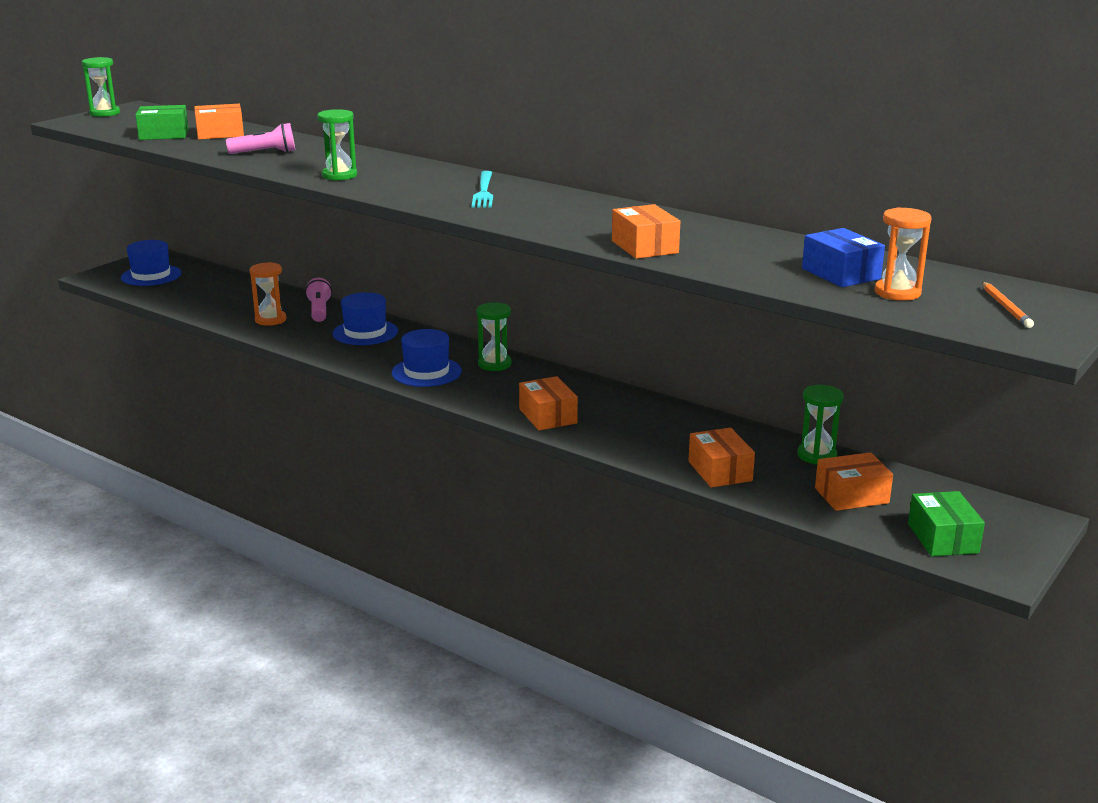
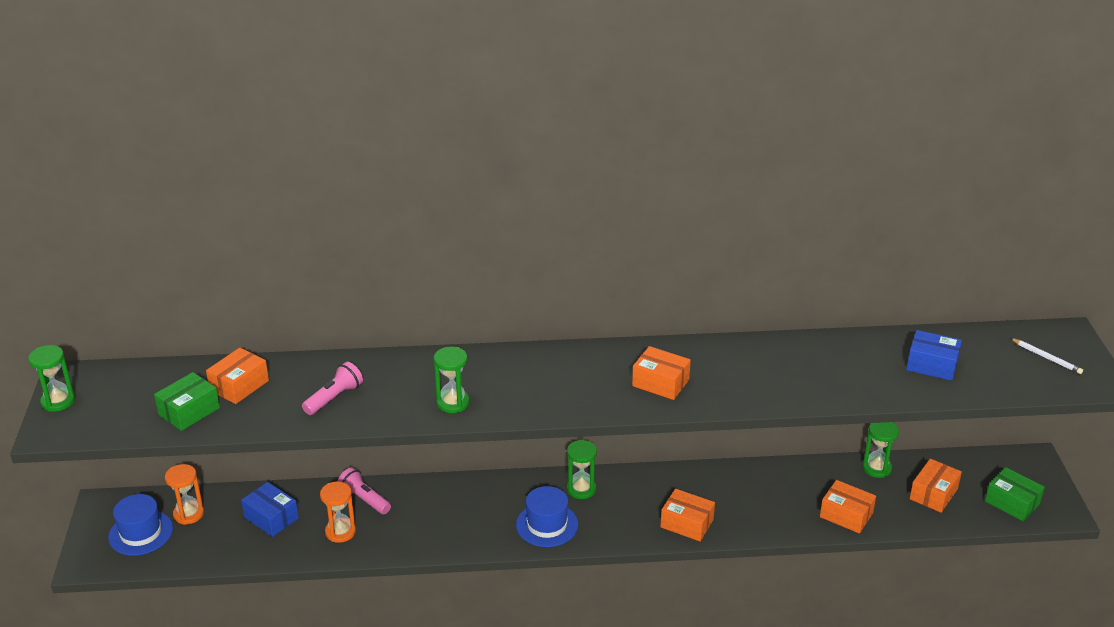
camera: 40 degrees left, 10 degrees up
blue hat [333,292,398,345] -> none
turquoise fork [472,171,493,207] -> none
orange box [612,204,680,259] -> orange box moved to [632,346,691,400]
orange hourglass [875,207,931,301] -> orange hourglass moved to [165,464,204,525]
orange pencil [982,282,1034,328] -> white pencil [1010,338,1083,374]
none -> blue box [241,482,299,537]

